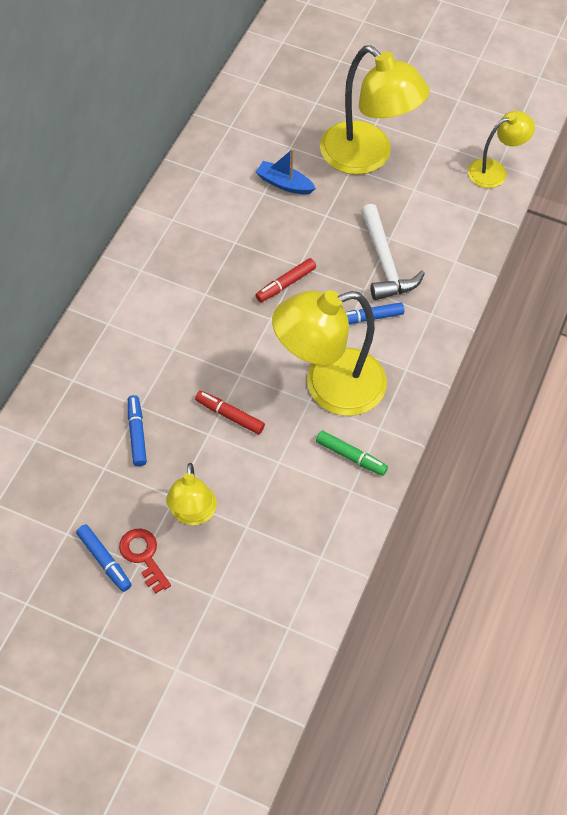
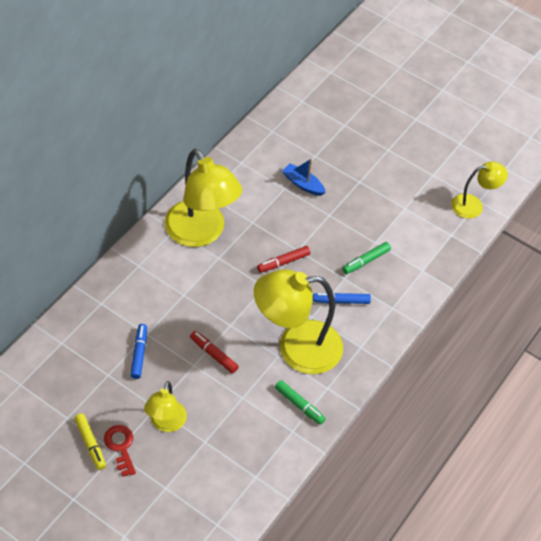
camera: 10 degrees right, 5 degrees down
blue marker [76,524,132,592] -> yellow marker [74,413,106,470]
yellow lamp [320,46,430,175] -> yellow lamp moved to [164,149,242,247]
white hammer [361,204,425,300] -> green marker [342,242,391,274]

